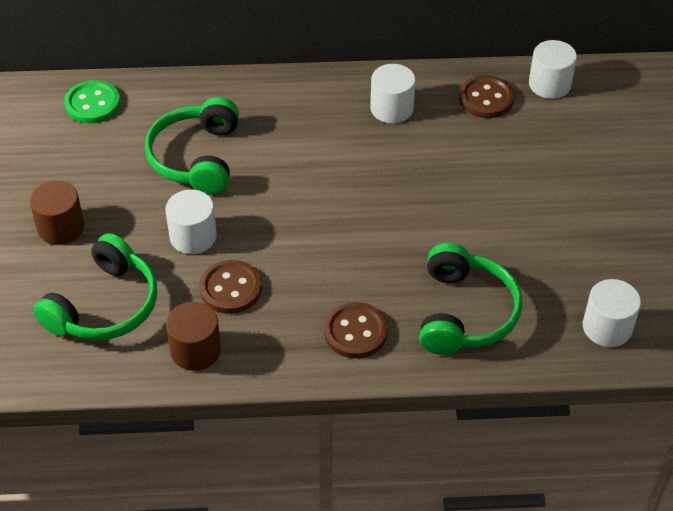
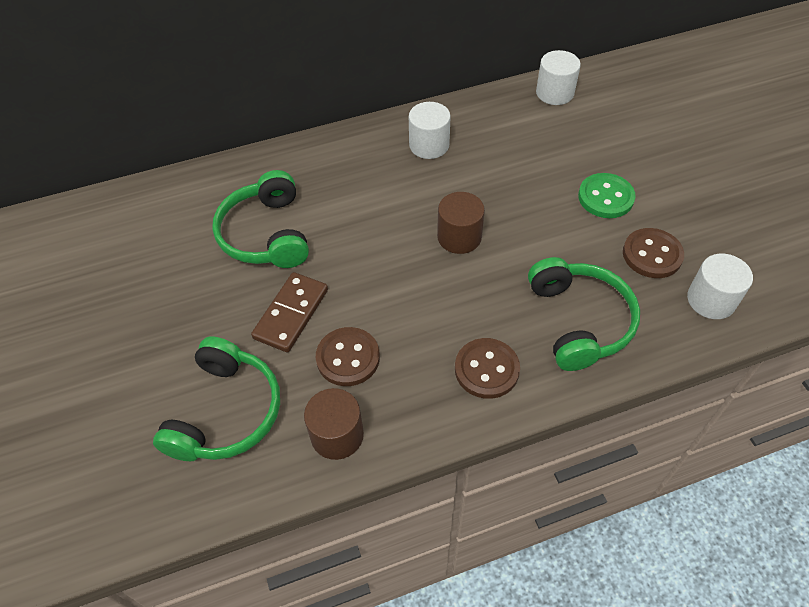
camera: 15 degrees left, 5 degrees up
brown cylinder [30,180,84,245] -> brown cylinder moved to [437,192,485,254]
green button [64,80,120,124] -> green button moved to [578,173,635,218]
white cylinder [165,190,217,254] -> brown domino [251,272,328,353]
brown button [459,75,514,118] -> brown button moved to [623,228,684,278]

